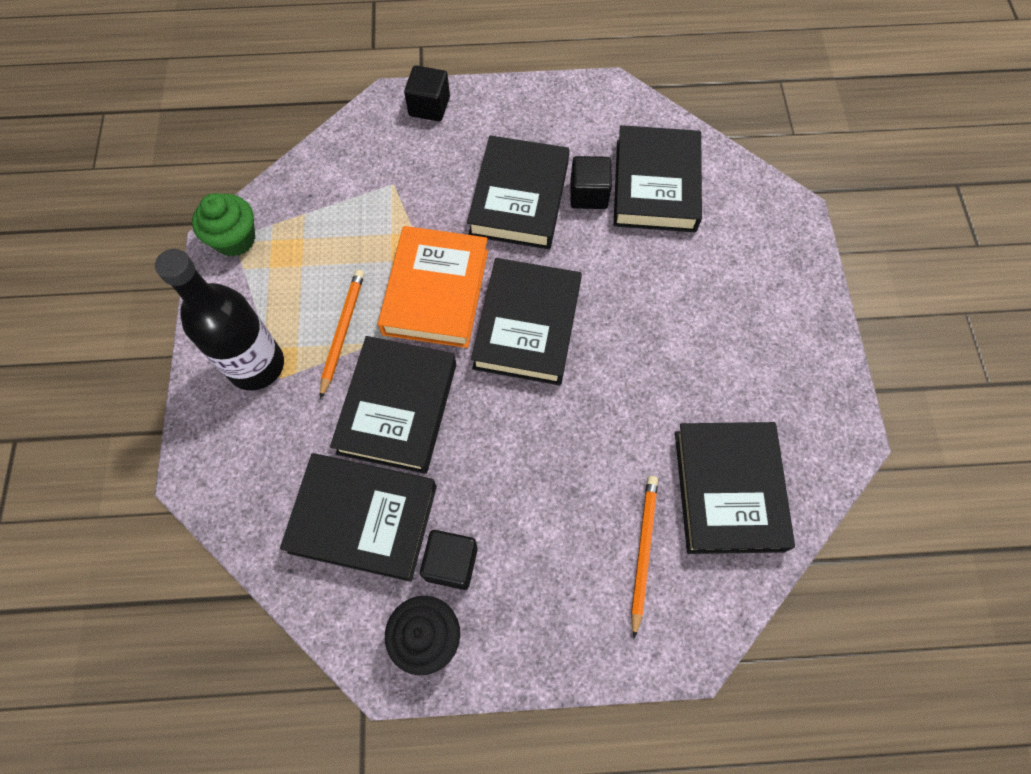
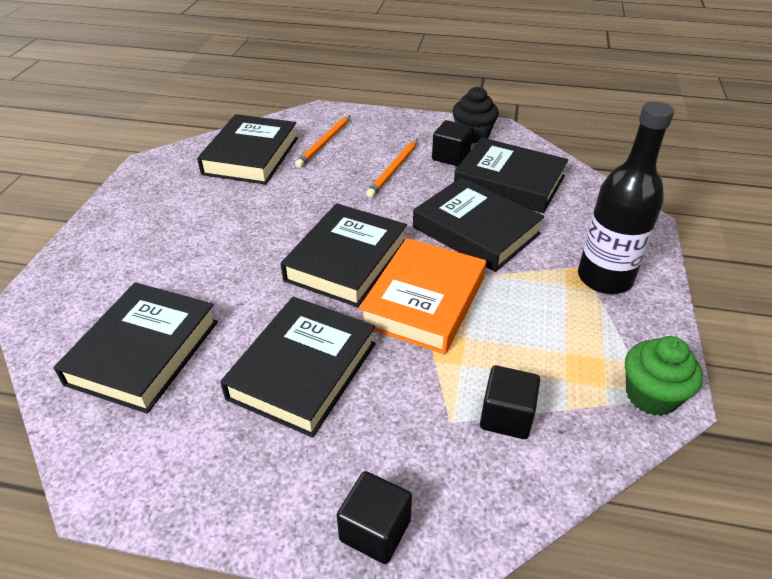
camera: 165 degrees left, 25 degrees down
orange pencil [320,269,364,399] -> orange pencil moved to [366,139,418,198]
black book [330,336,456,474] -> black book turned 75 degrees counterclockwise [413,177,544,272]
black cube [570,156,612,209] -> black cube moved to [480,365,540,439]

